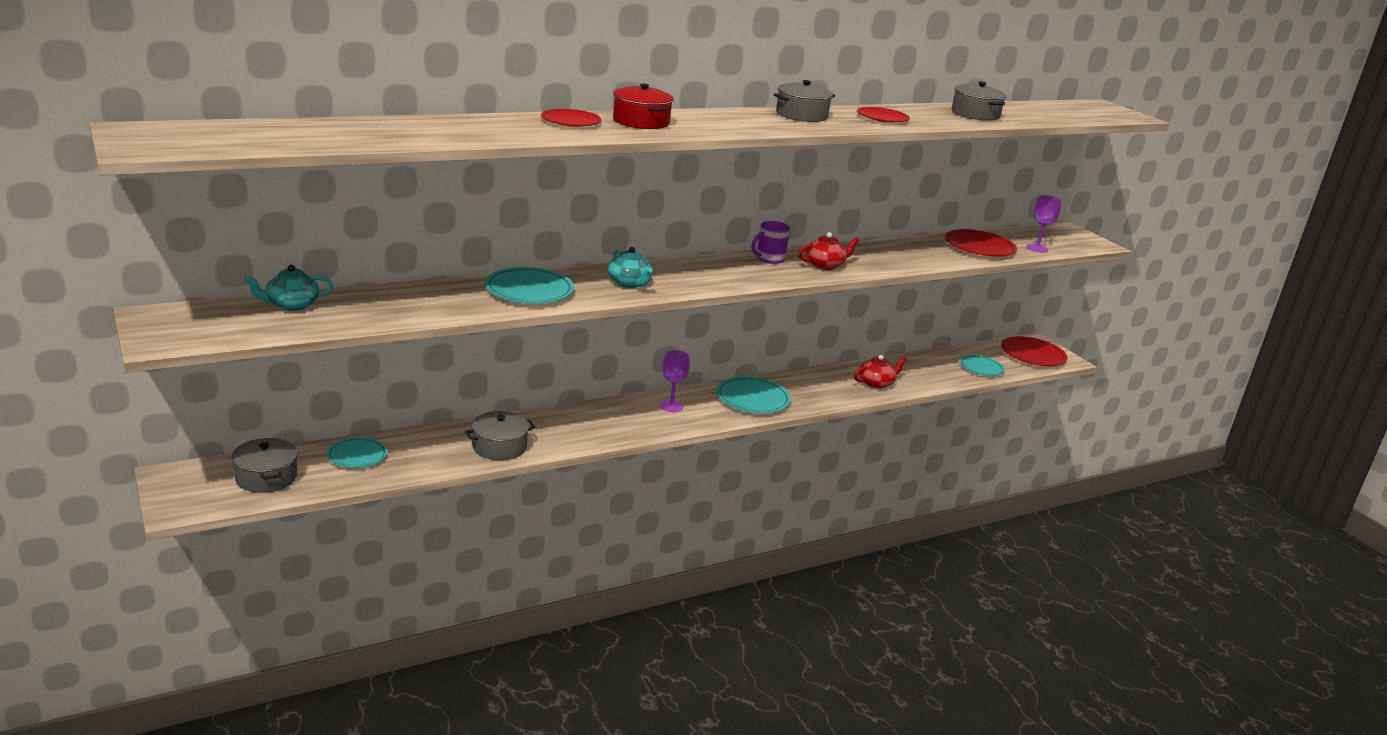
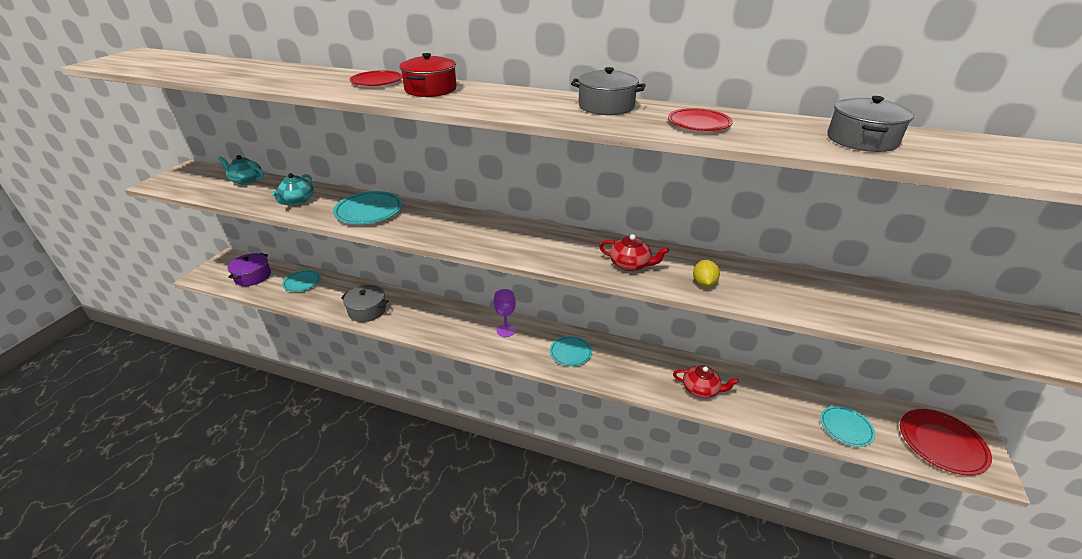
camera: 50 degrees right, 10 degrees up
grey pot [231,438,298,493] -> purple pot [228,253,271,286]
turquoise teapot [608,247,653,288] -> turquoise teapot moved to [271,173,314,205]
turquoise plate [716,376,791,413] -> turquoise plate [550,336,592,366], size x0.66
purple mug [751,221,790,264] -> none
red plate [945,229,1017,257] -> none
purple goblet [1026,195,1062,253] -> none
none -> yellow lemon [693,260,720,287]

